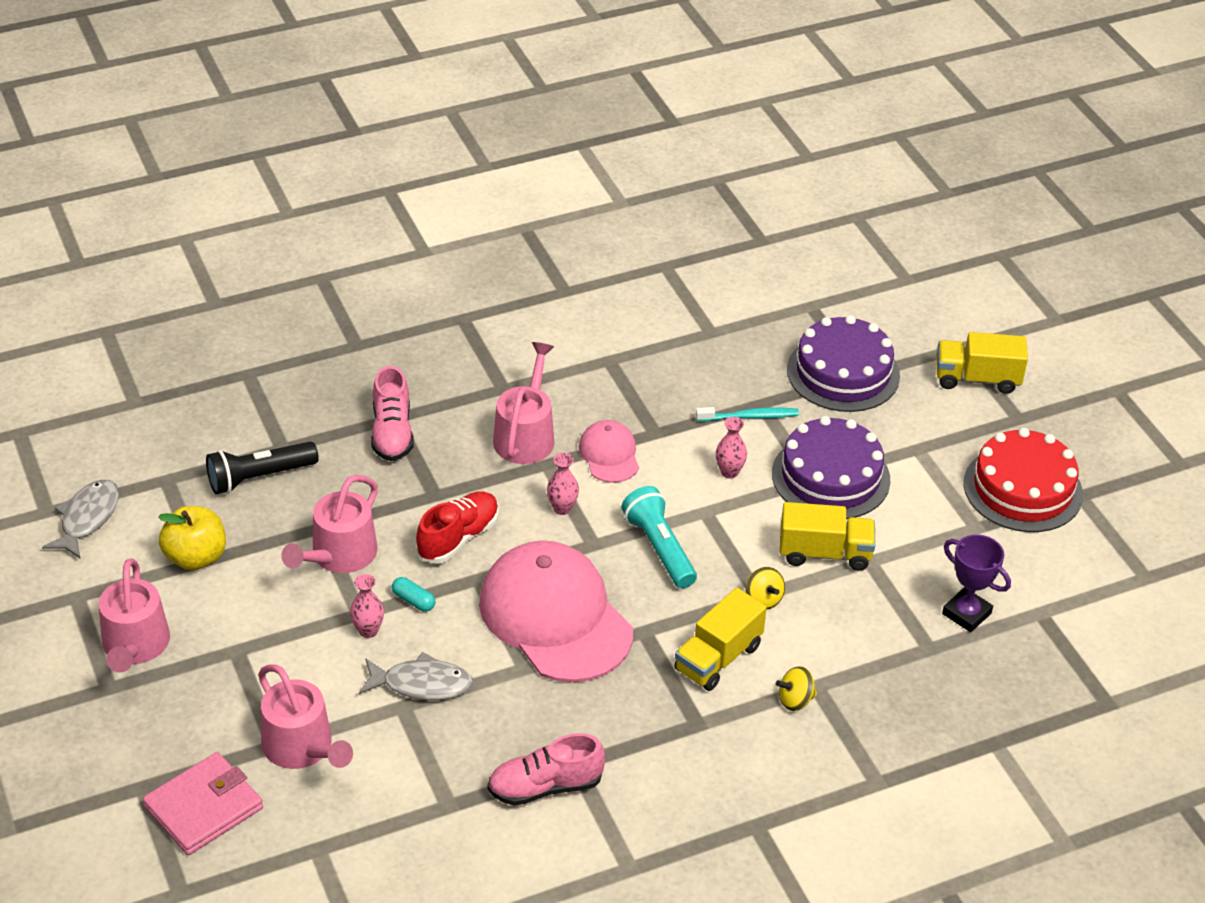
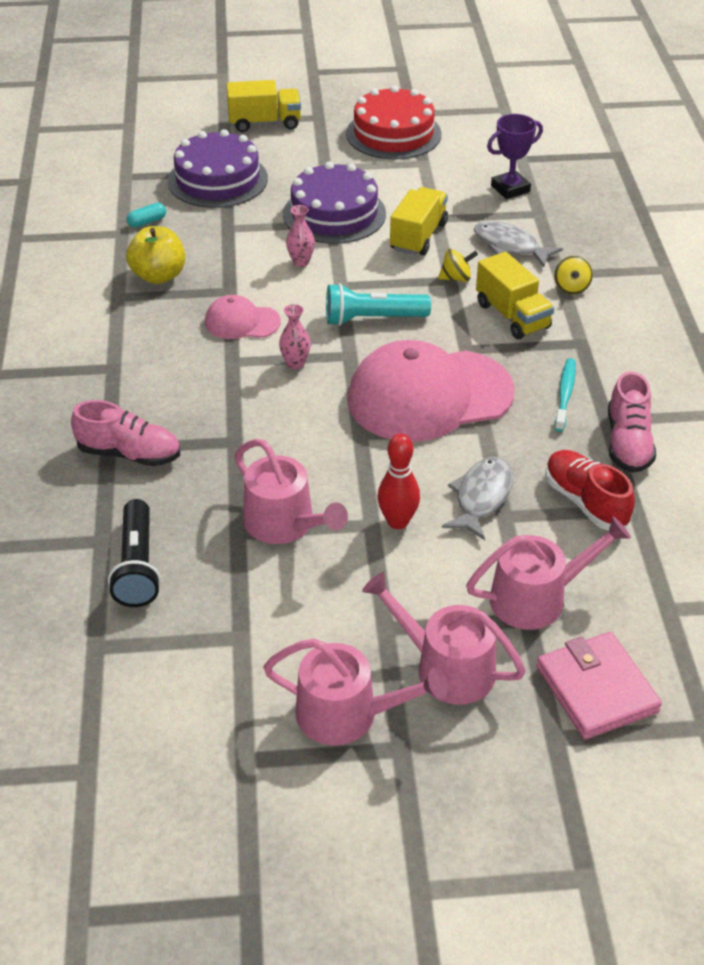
camera: 70 degrees left, 0 degrees up
grey fish [42,479,119,558] -> grey fish moved to [474,221,563,267]
yellow apple [158,506,226,570] -> yellow apple moved to [126,226,185,284]
pink vase [350,574,384,638] -> red bowling pin [378,434,420,529]
turquoise capsule [392,577,435,612] -> turquoise capsule moved to [127,203,166,228]
red shoe [416,491,499,563] -> red shoe moved to [545,450,635,530]
pink watering can [493,342,554,464] -> pink watering can moved to [362,572,526,705]
turquoise toothbrush [696,407,799,421] -> turquoise toothbrush moved to [555,358,576,432]
yellow truck [936,332,1028,394] -> yellow truck turned 120 degrees counterclockwise [226,80,301,132]

